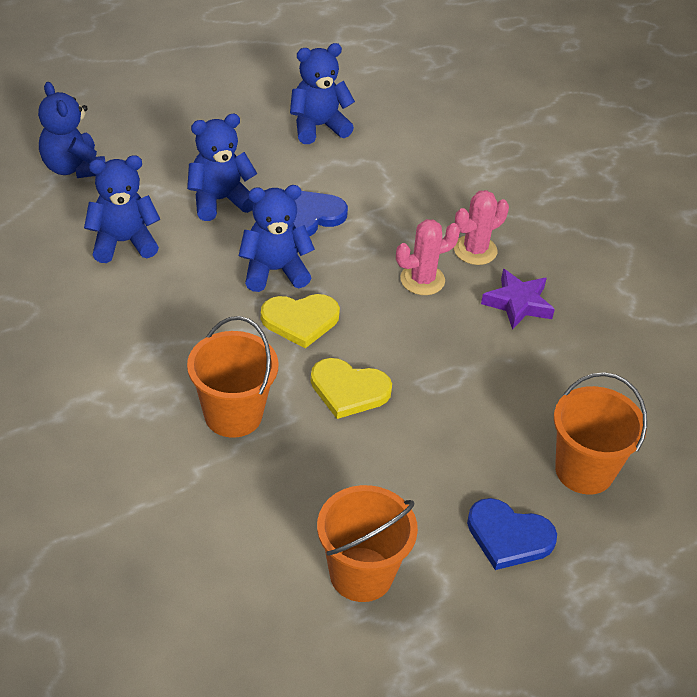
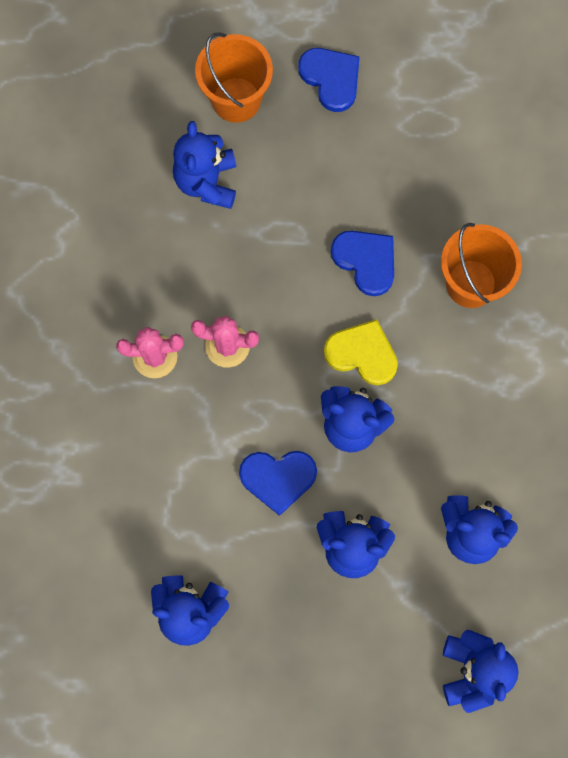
camera: 145 degrees left, 30 degrees up
yellow heart [311,358,392,419] -> blue heart [331,231,394,296]
orange bucket [317,485,418,602] -> none
purple star [481,269,555,330] -> none
none -> blue teddy bear [173,121,237,209]

